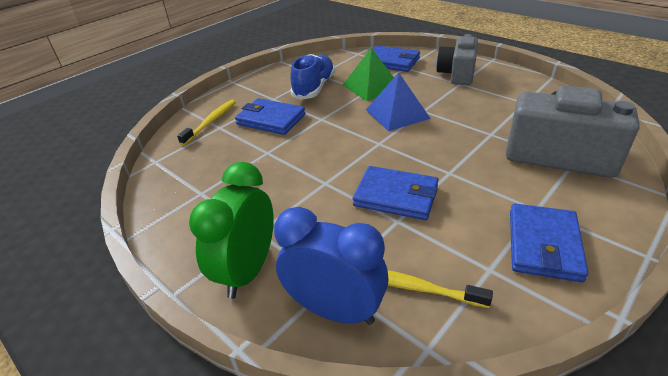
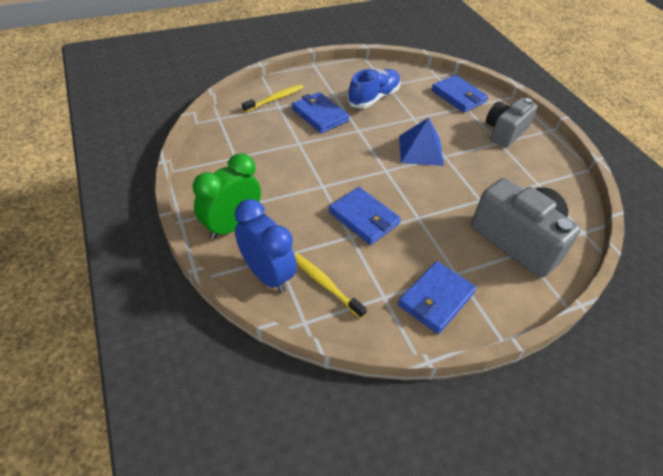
camera: 20 degrees right, 10 degrees up
green pyramid [343,48,394,101] -> none

